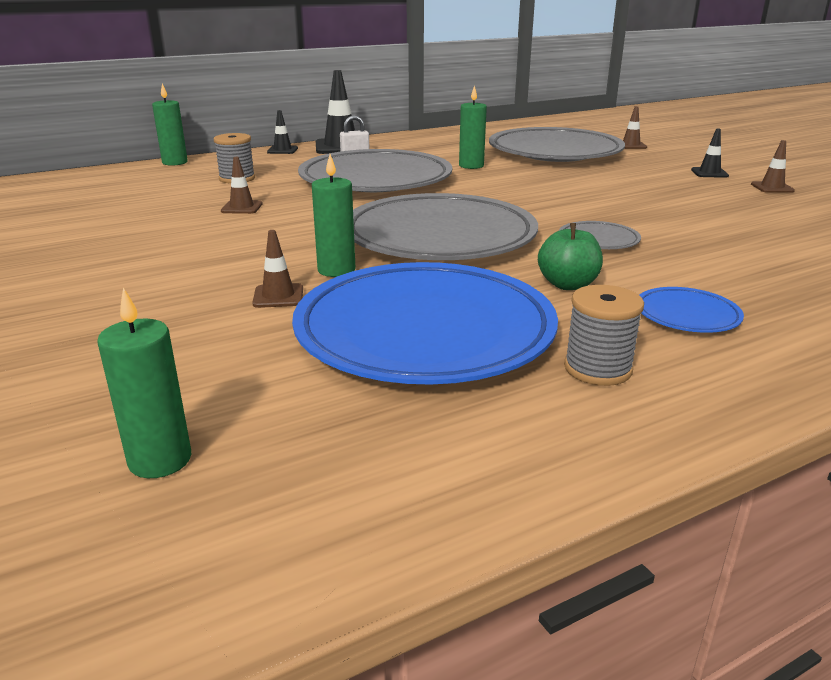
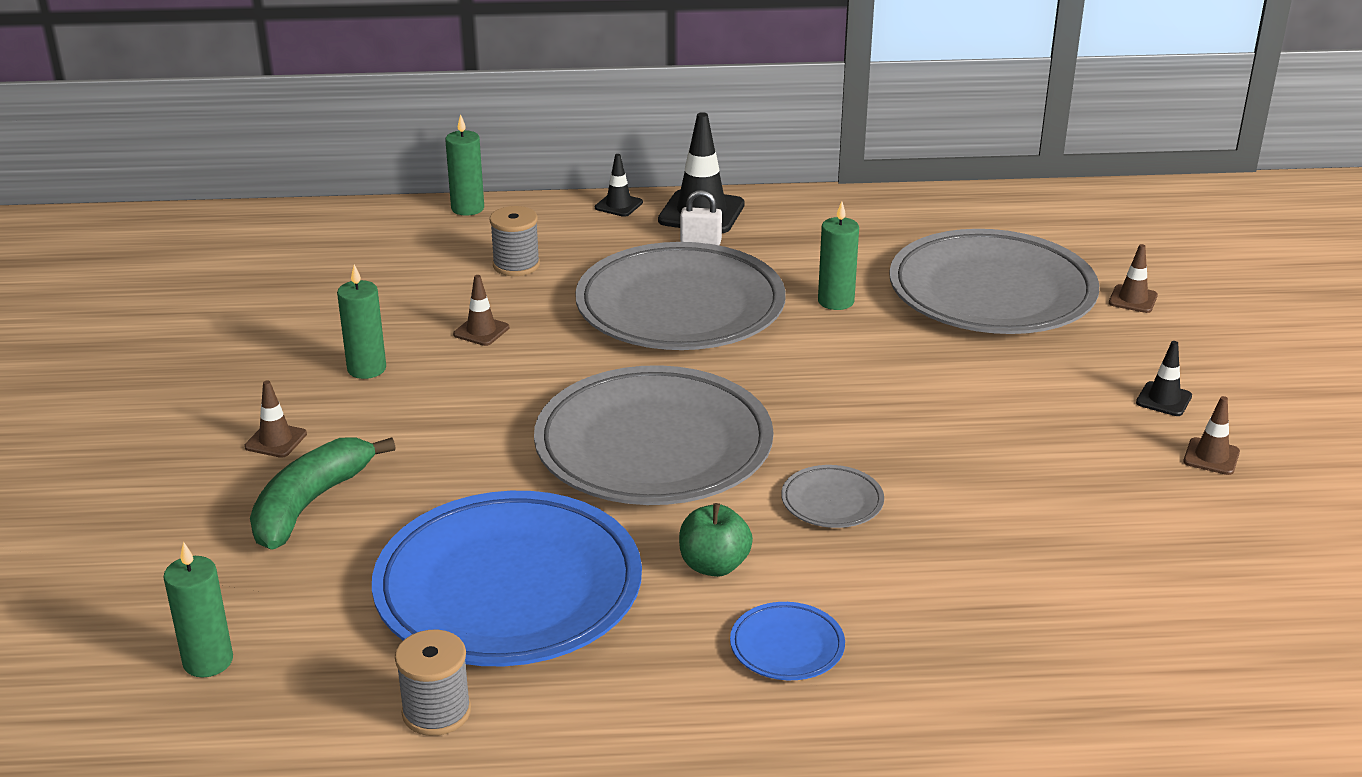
camera: 25 degrees right, 5 degrees up
brown traffic cone [252,230,303,308] -> brown traffic cone moved to [244,380,307,458]
green candle [312,154,356,277] -> green candle moved to [337,265,386,379]
grey spool [564,285,644,386] -> grey spool moved to [395,630,471,736]
none -> green banana [250,437,396,550]

